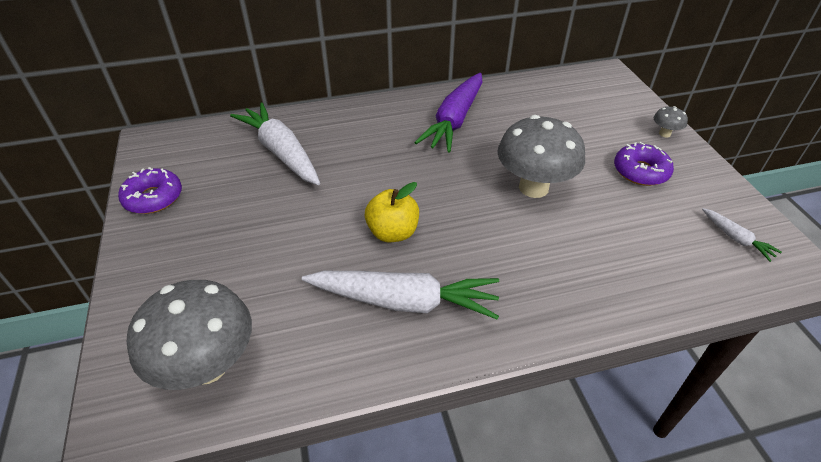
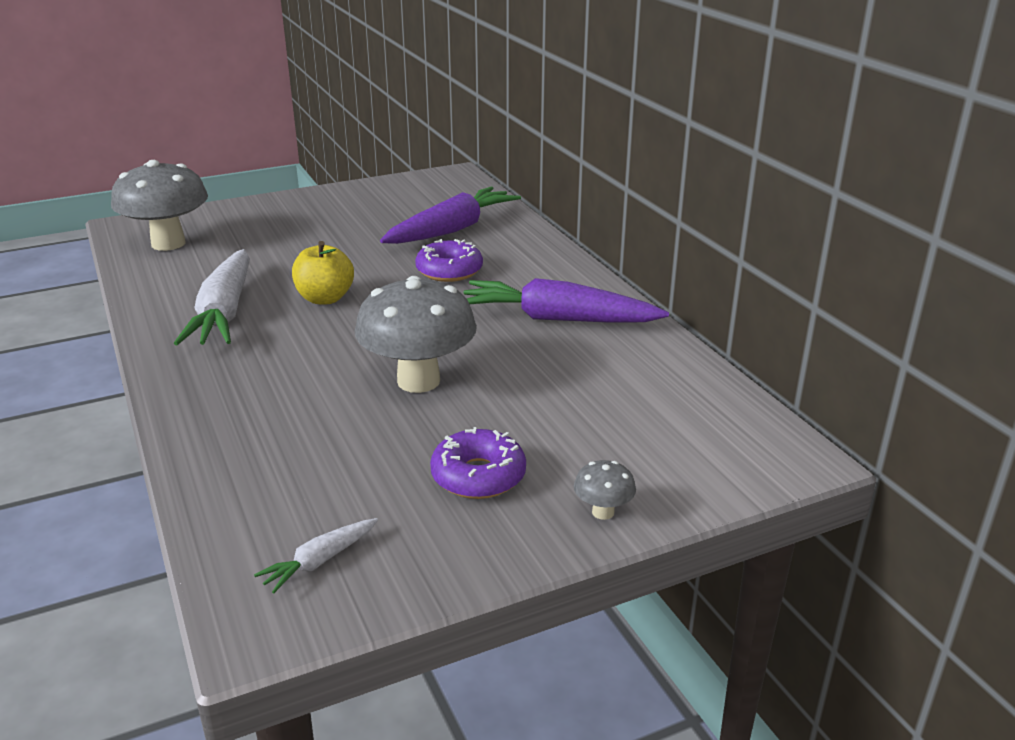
camera: 80 degrees right, 15 degrees down
purple donut [118,167,182,214] -> purple donut moved to [415,239,483,282]
white carrot [230,103,320,185] -> purple carrot [380,187,521,244]

